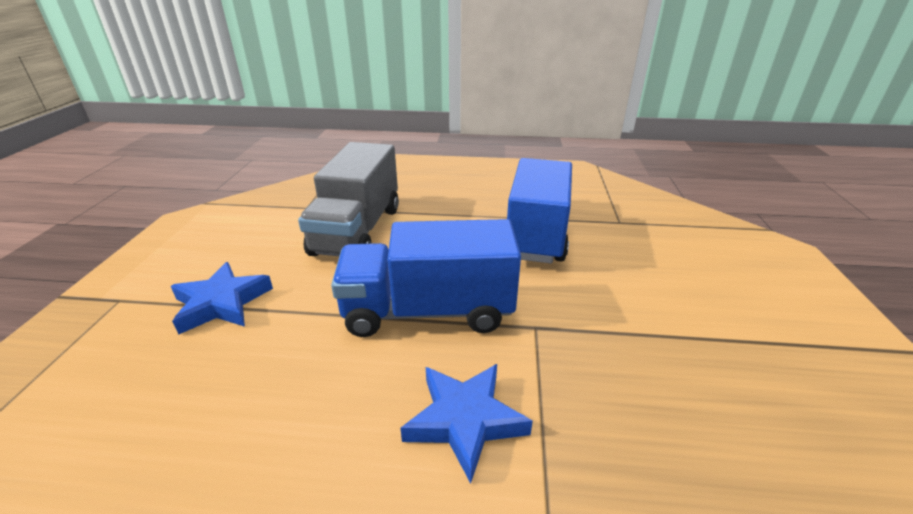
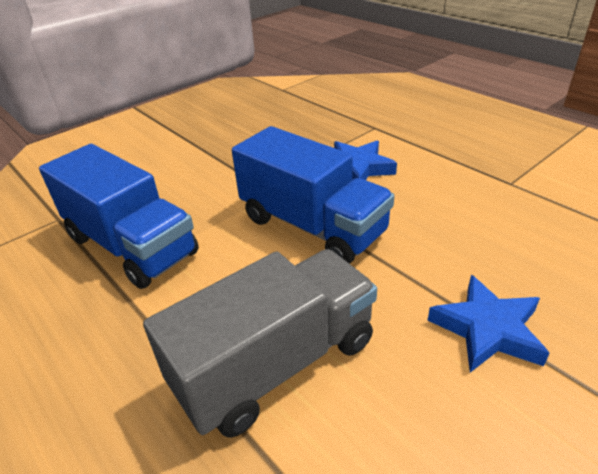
camera: 135 degrees left, 5 degrees up
blue truck [507,158,572,263] -> blue truck turned 105 degrees counterclockwise [39,144,199,289]

